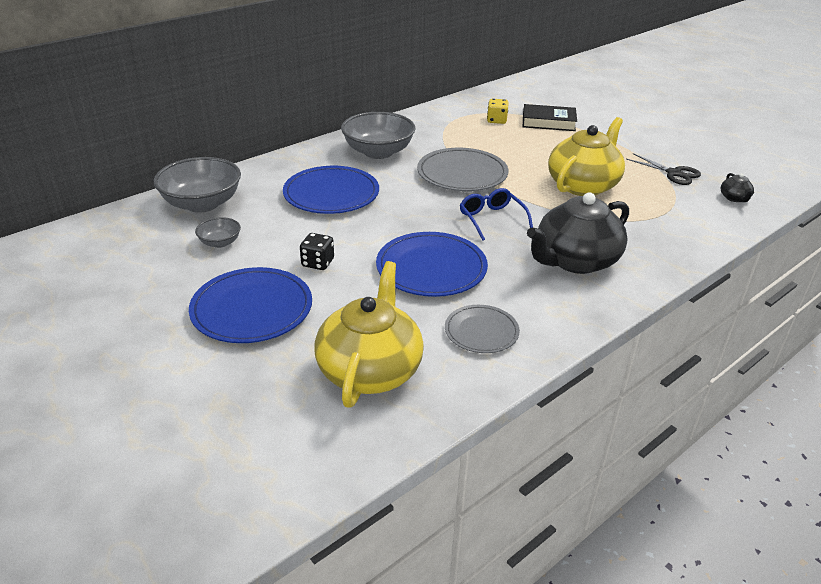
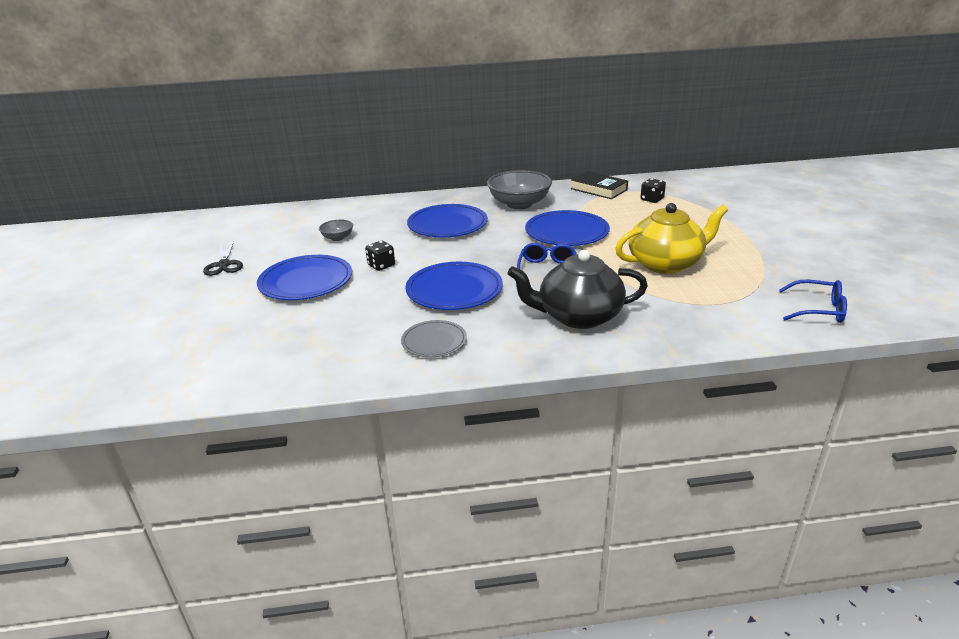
camera: 35 degrees right, 5 degrees down
grey bowl [154,157,241,213] -> none
yellow teapot [314,261,424,408] -> none
grey plate [417,148,508,191] -> blue plate [525,210,610,246]
yellow dice [487,99,509,124] -> black dice [640,178,666,203]
black book [523,104,577,131] -> black book moved to [571,171,628,199]
black scissors [626,153,701,185] -> black scissors moved to [203,242,243,276]
black teapot [721,173,754,202] -> blue glasses [779,280,847,323]

